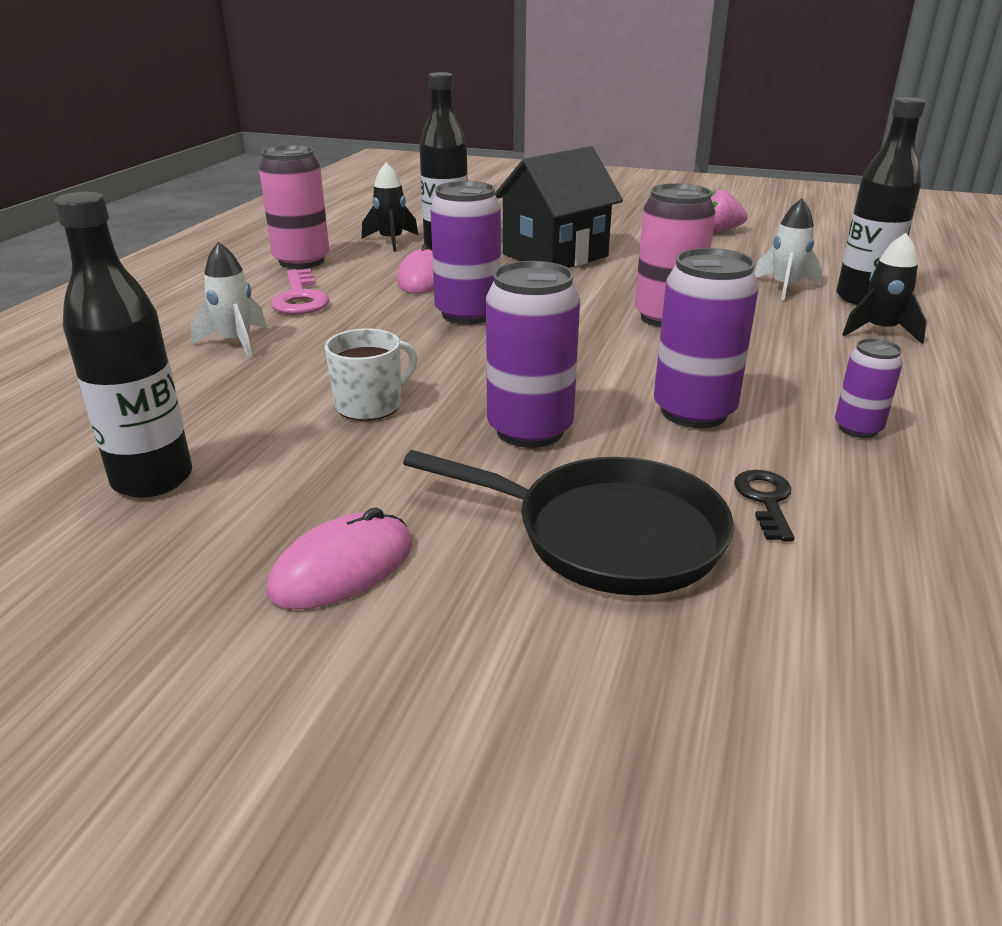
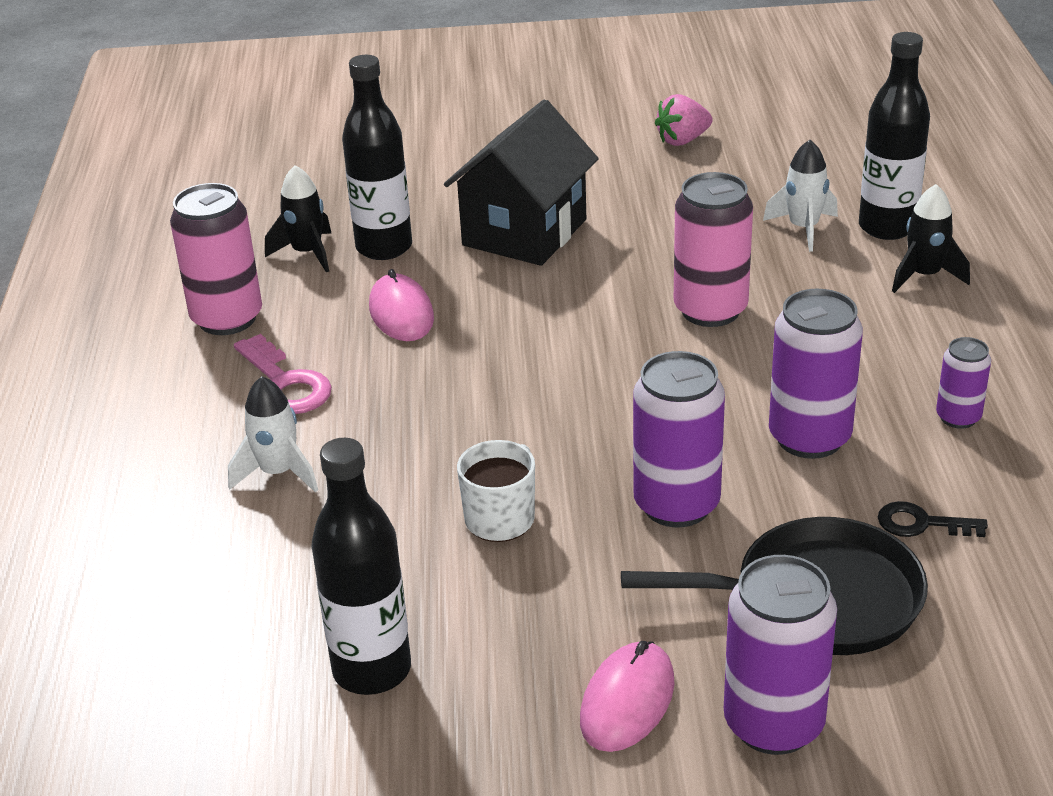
camera: 20 degrees left, 5 degrees up
purple can [430,181,501,325] -> purple can moved to [724,555,837,755]
black key [734,470,794,542] -> black key turned 60 degrees counterclockwise [878,501,988,537]

